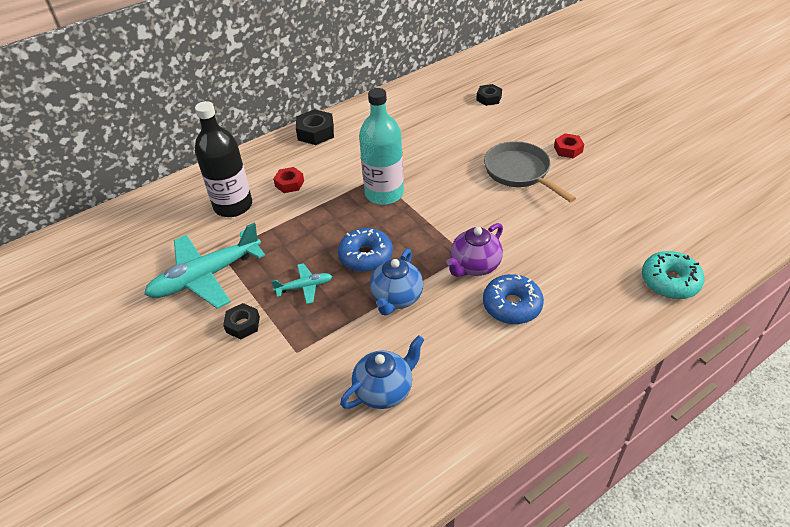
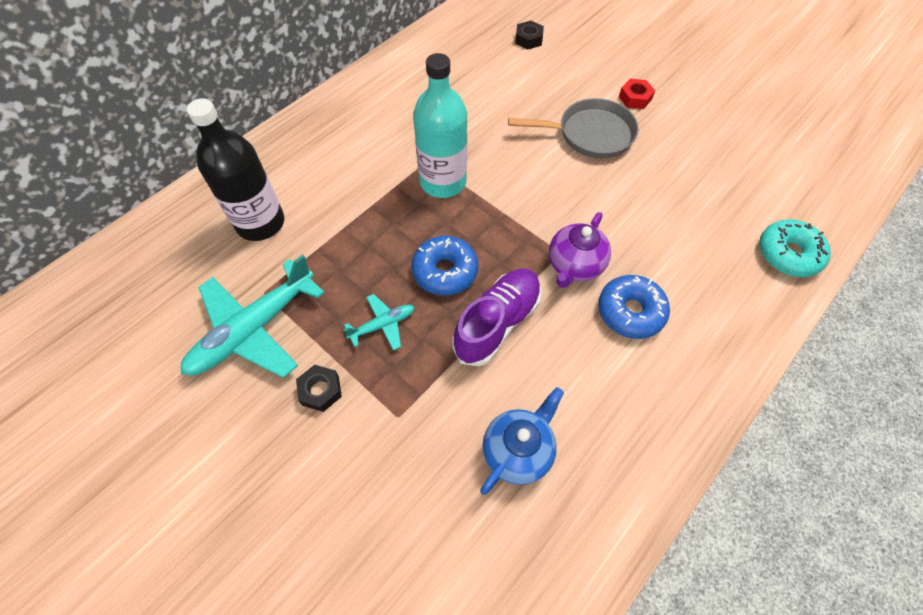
camera: 15 degrees left, 15 degrees up
red nut [273,167,304,193] -> none
black nut [296,109,334,145] -> none
blue teapot [370,249,423,316] -> purple shoe [452,269,541,366]
grey pan [484,141,576,202] -> grey pan turned 135 degrees clockwise [508,98,639,158]

